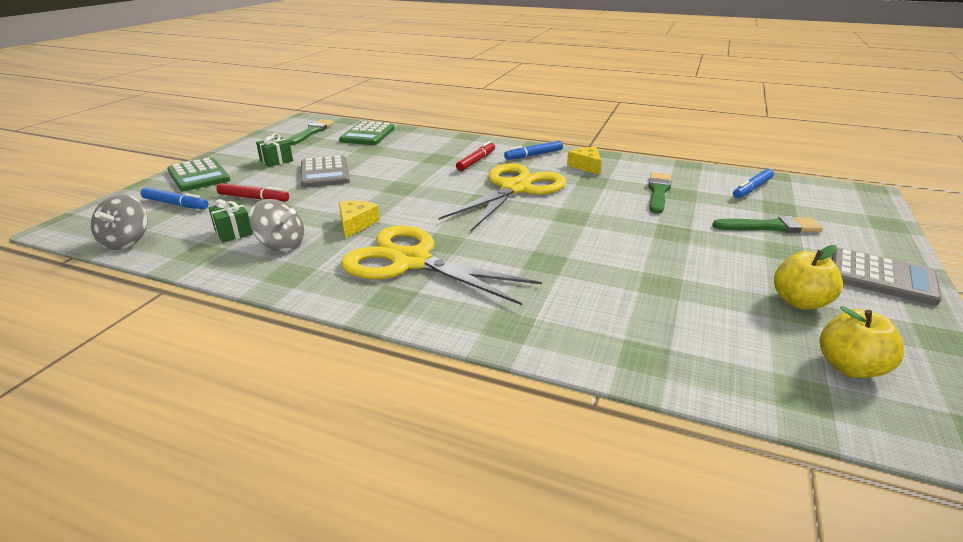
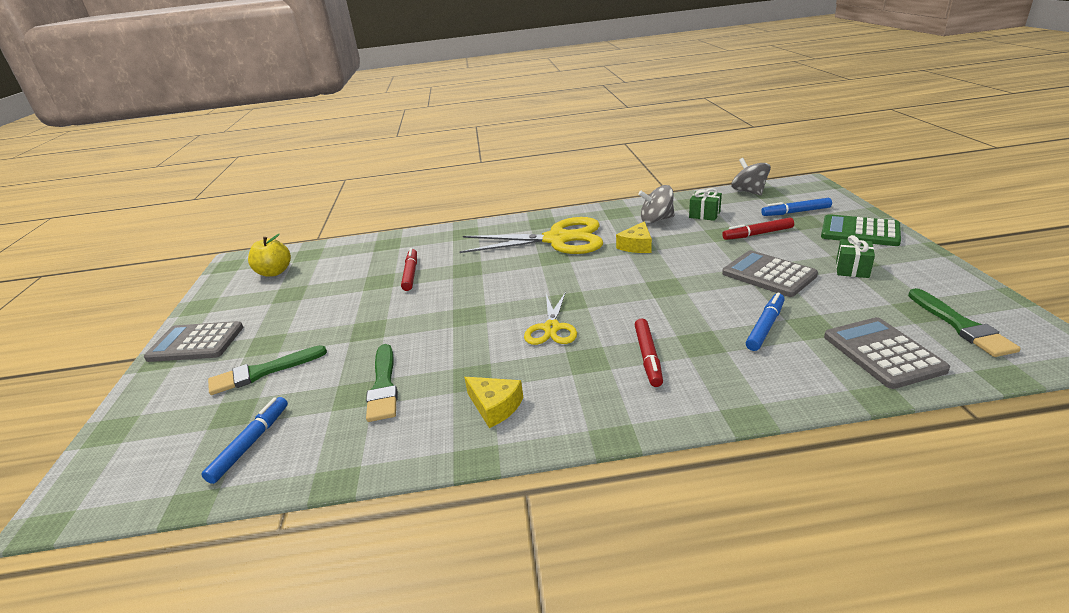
camera: 155 degrees right, 0 degrees up
green calculator [339,121,395,145] -> grey calculator [824,317,950,389]
yellow cheese [339,201,380,239] -> yellow cheese turned 45 degrees clockwise [616,221,652,253]
yellow scissors [439,163,567,231] -> yellow scissors [524,292,577,345], size x0.52
blue marker [504,141,563,160] -> blue marker moved to [746,292,785,351]
yellow apple [774,245,843,310] -> none
none -> red marker [401,248,417,291]

